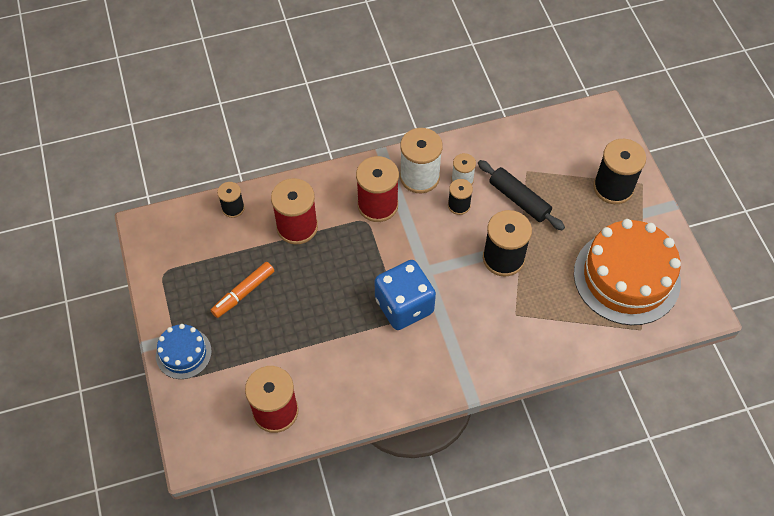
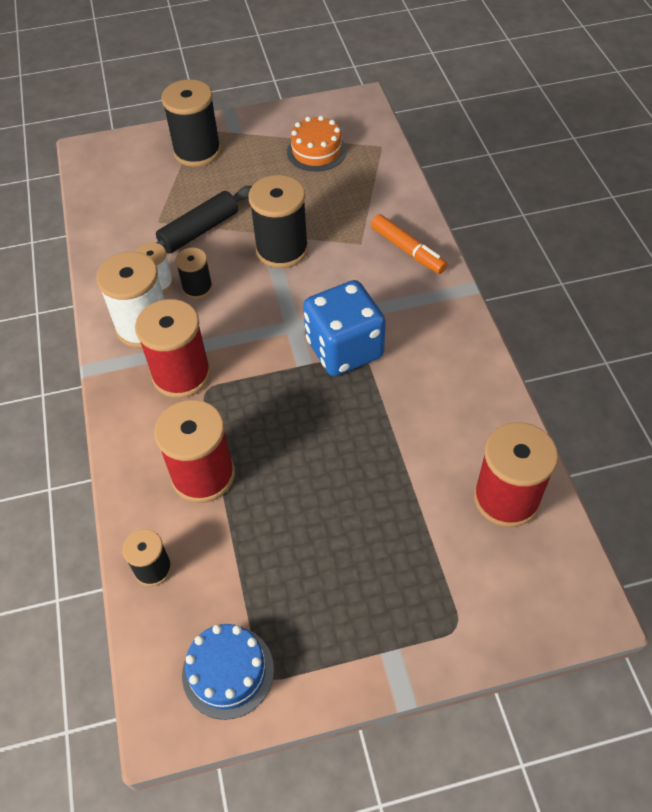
camera: 85 degrees left, 5 degrees down
blue cake [156,324,212,379] -> blue cake moved to [182,624,274,720]
orange marker [211,262,274,318] -> orange marker moved to [371,214,448,274]
orange cake [574,219,681,325] -> orange cake [287,116,347,172], size x0.50

